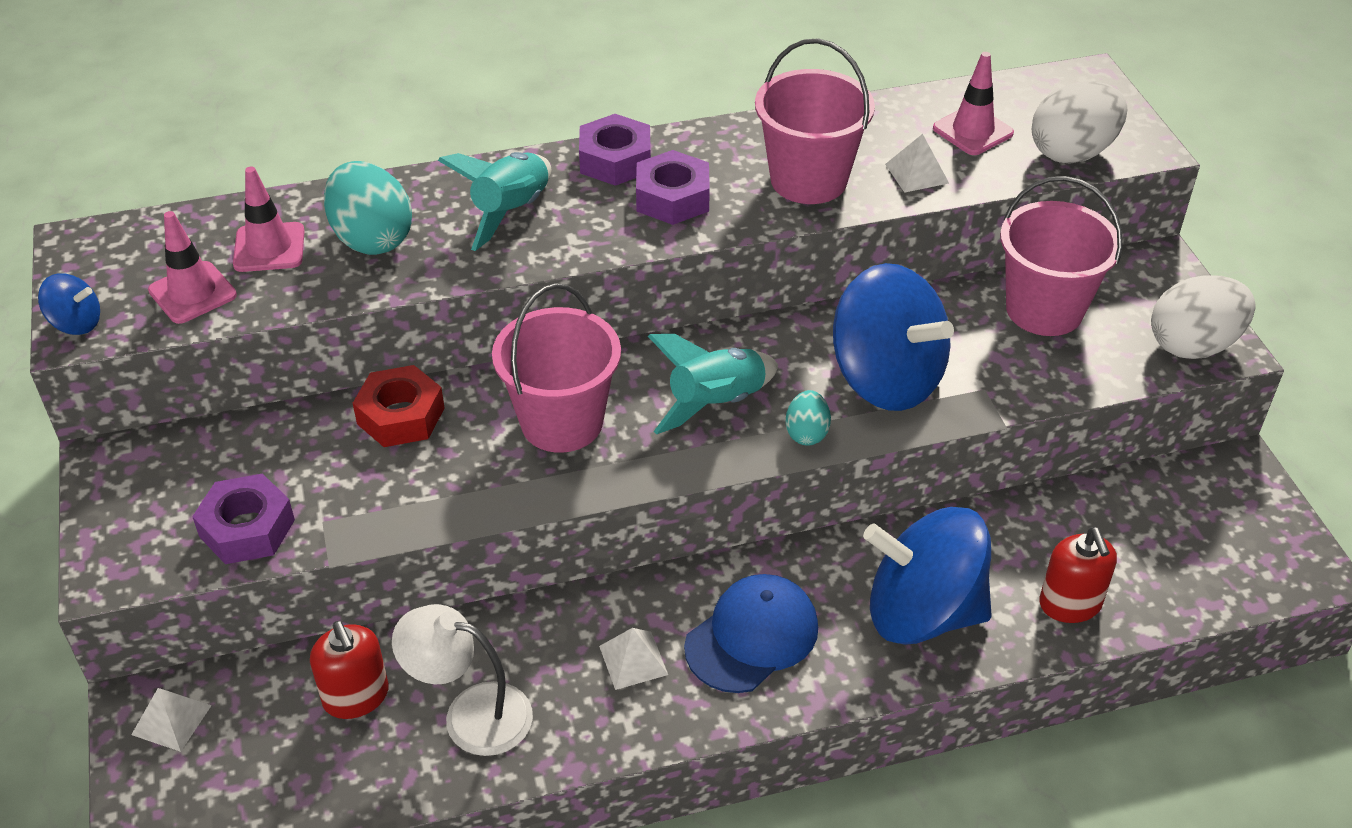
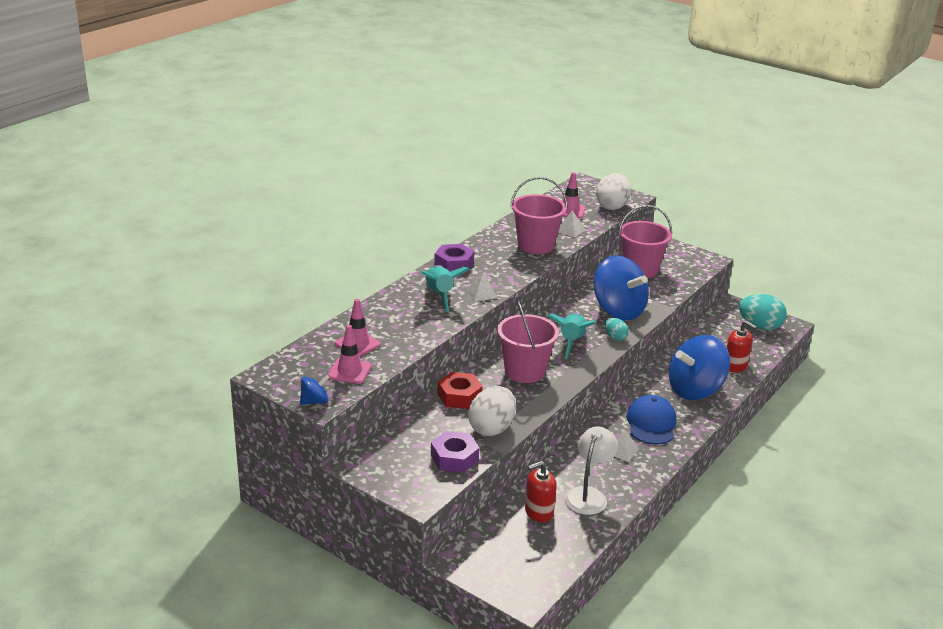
camera: 40 degrees left, 15 degrees down
white pyramid [131,688,212,752] -> white pyramid moved to [467,272,498,301]
red soap dispenser [310,621,389,719] -> red soap dispenser turned 135 degrees clockwise [525,461,557,523]
turquoise egg [324,161,412,255] -> turquoise egg moved to [739,294,787,330]
white lamp [392,604,533,756] -> white lamp turned 135 degrees clockwise [565,426,618,515]
purple nut [636,150,710,225] -> none
blue spinning top [833,263,954,411] -> blue spinning top turned 45 degrees clockwise [594,255,649,321]
white egg [1151,275,1255,359] -> white egg moved to [468,386,516,436]

